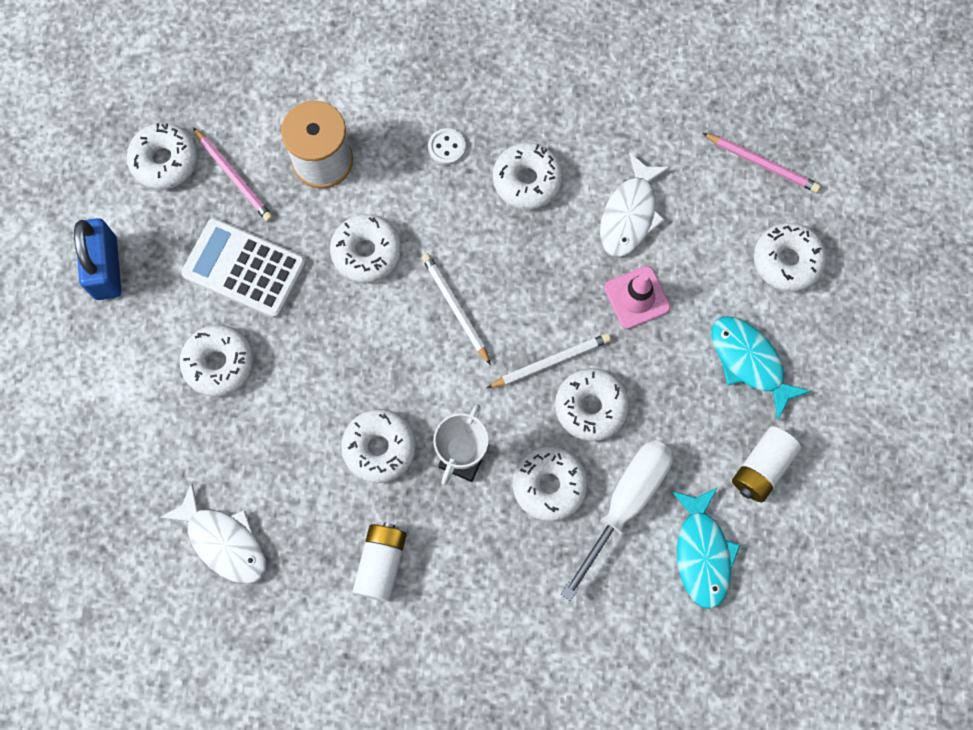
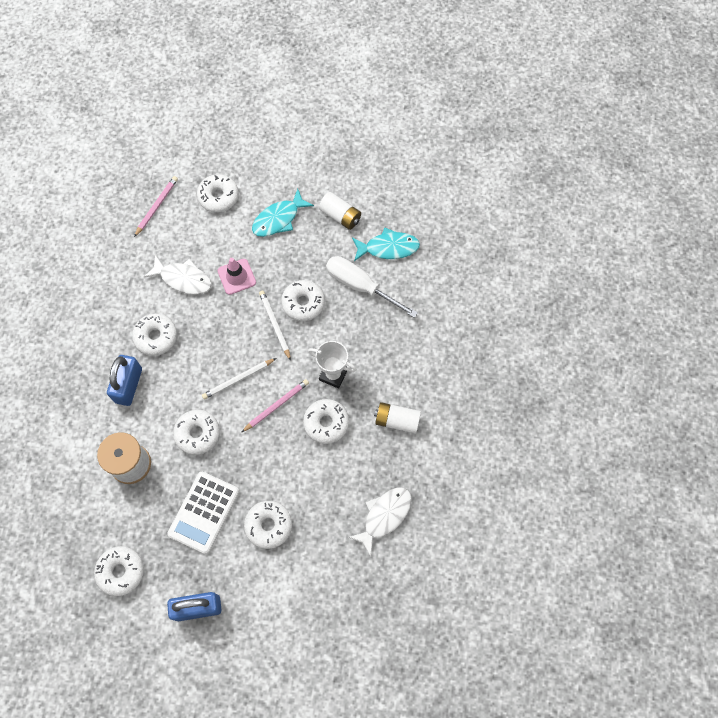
camera: 90 degrees left, 5 degrees down
pink pencil [193,127,273,222] -> pink pencil moved to [242,379,309,432]
white button [428,128,466,165] -> blue padlock [107,355,142,406]
white donut [513,446,588,521] -> none

